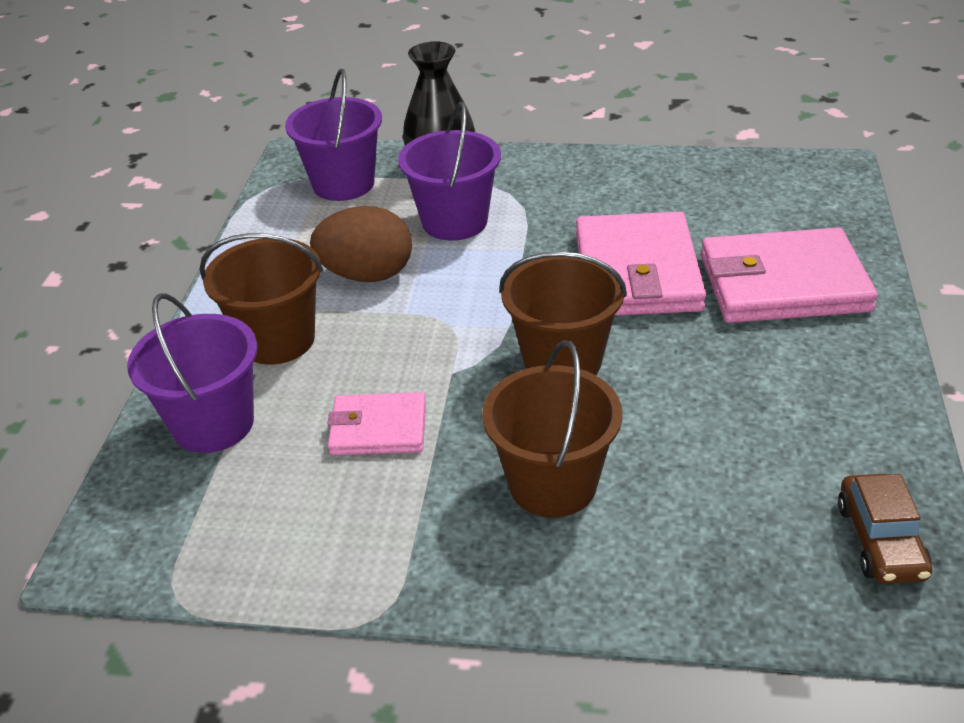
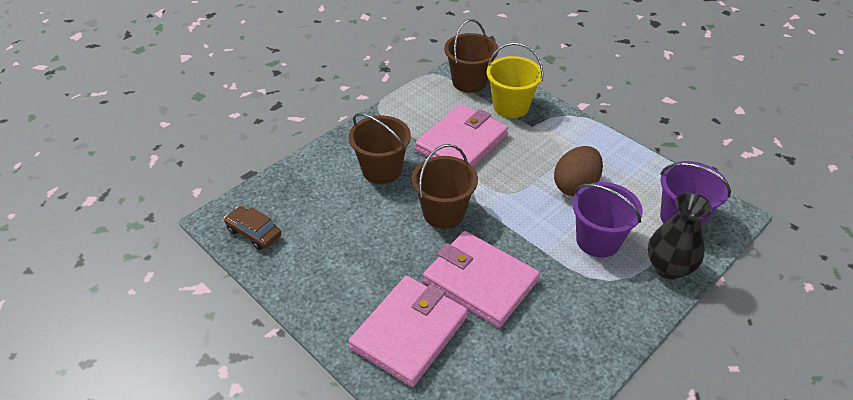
camera: 125 degrees right, 5 degrees up
purple bucket [127,293,257,453] -> yellow bucket [487,42,544,118]
brown bucket [200,233,323,365] -> brown bucket moved to [444,19,498,93]
pink wallet [327,392,426,455] -> pink wallet [415,104,508,167], size x1.79

